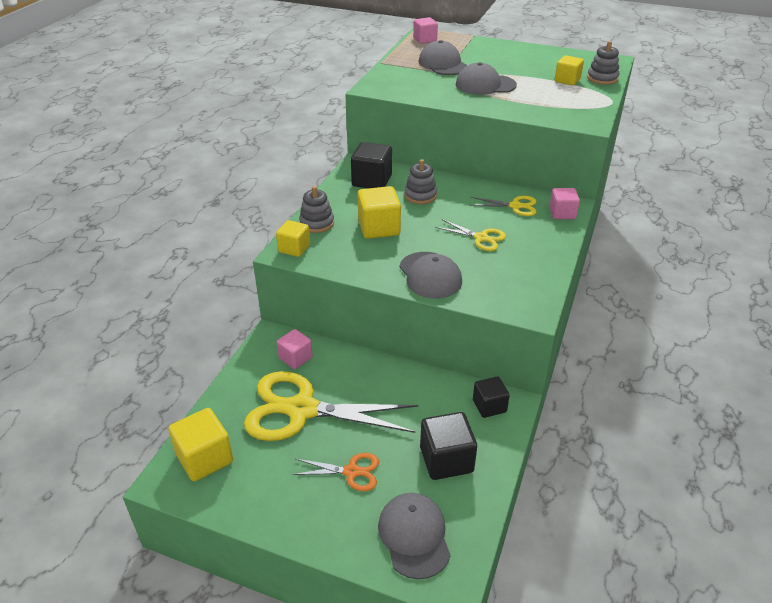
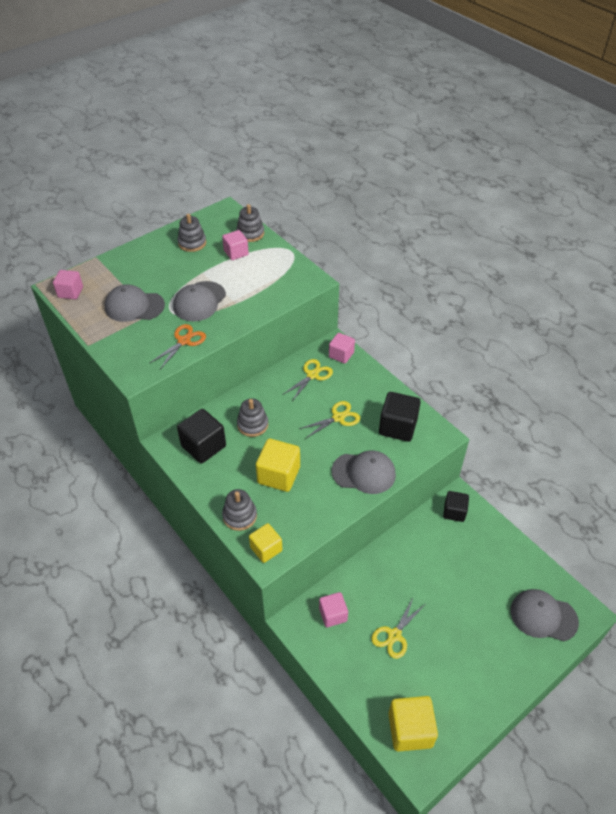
camera: 60 degrees left, 10 degrees up
yellow scissors [244,371,419,441] -> yellow scissors [372,596,424,659], size x0.47
orange scissors [292,453,379,491] -> orange scissors moved to [150,324,206,369]
black cube [420,412,477,480] -> black cube moved to [379,392,421,442]
yellow cube [555,55,584,86] -> pink cube [222,230,249,260]
none -> grey stacking toy [178,214,206,252]

